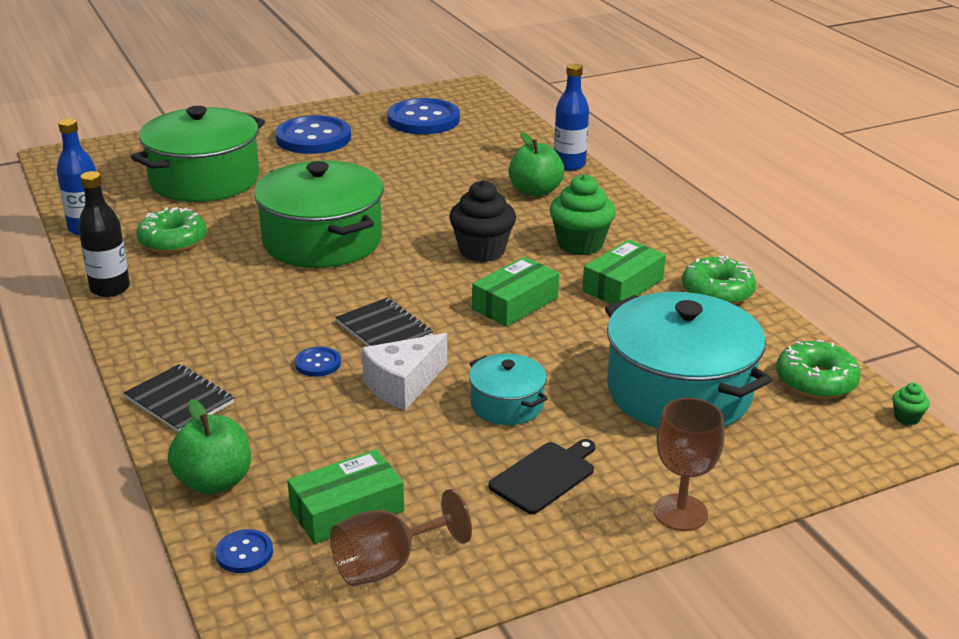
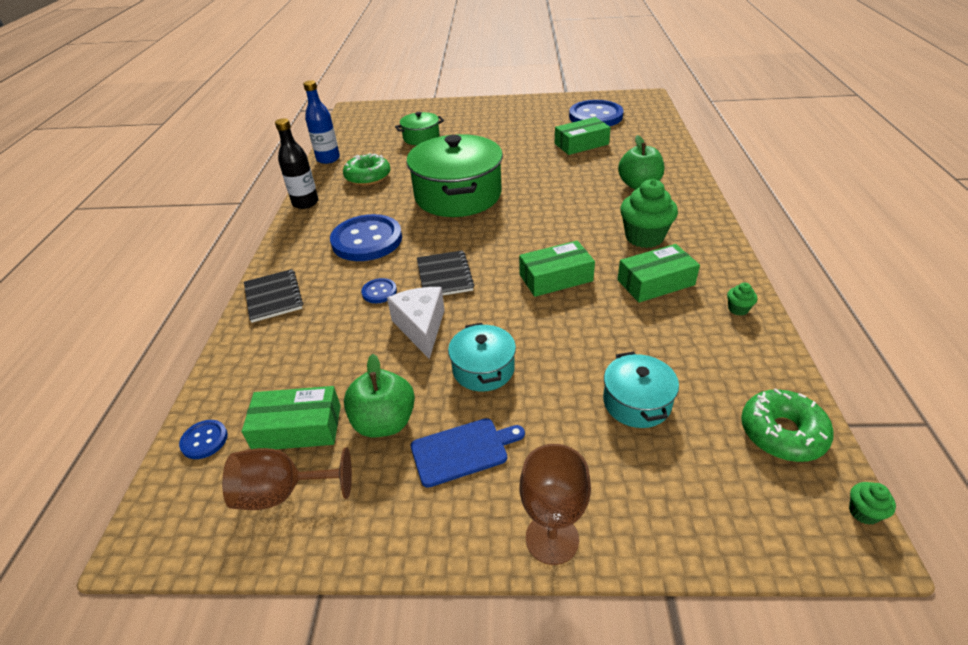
camera: 30 degrees right, 10 degrees up
green pot [131,106,265,202] -> green pot [395,112,444,145], size x0.50
green apple [168,399,251,495] -> green apple moved to [344,354,415,437]
blue button [275,115,351,154] -> blue button moved to [330,214,402,261]
white cheese [362,333,447,410] -> white cheese turned 90 degrees clockwise [387,287,445,359]
black cupcake [449,180,516,262] -> none
black cutting board [488,439,595,514] -> blue cutting board [411,418,525,488]
blue bottle [554,63,589,171] -> none
turquoise pot [605,292,772,428] -> turquoise pot [603,352,679,428], size x0.50
green donut [682,256,756,305] -> green cupcake [727,283,757,316]
none -> green box [555,117,611,155]

